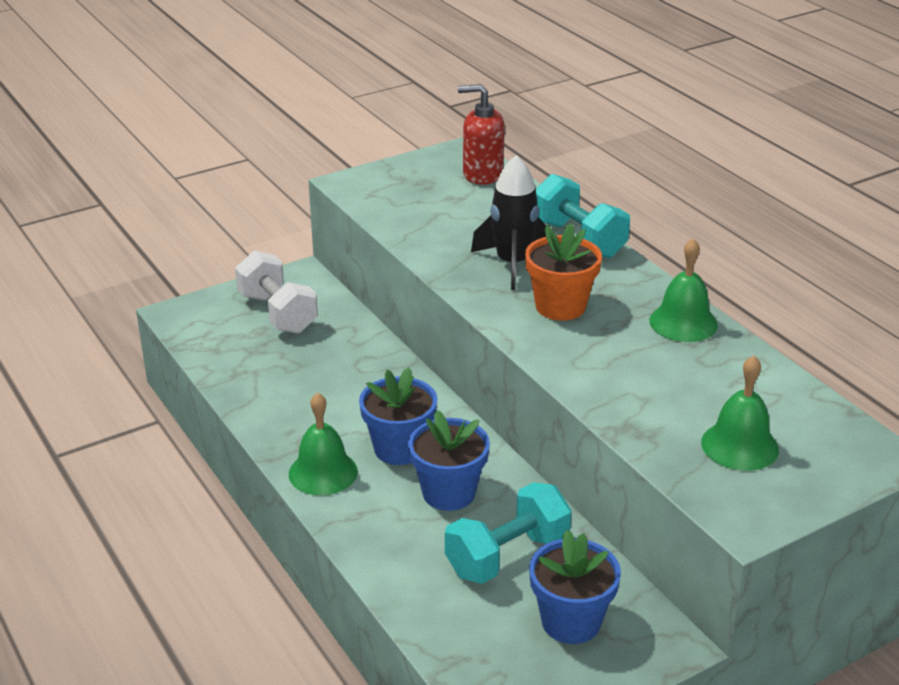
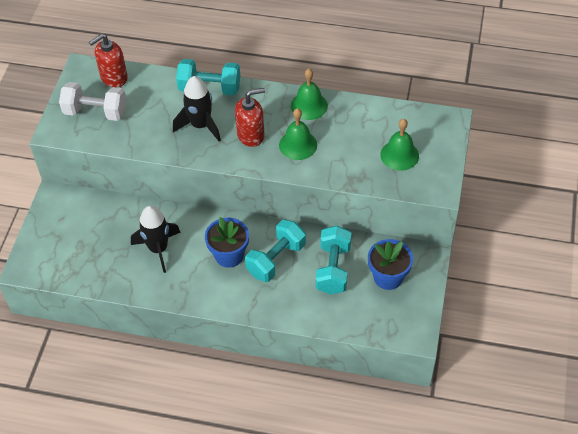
camera: 45 degrees left, 20 degrees up
white dumbbell [235,250,318,334] -> white dumbbell moved to [59,82,127,121]
green bell [289,393,358,496] -> green bell moved to [279,108,317,160]
blue flower pot [408,410,490,511] -> turquoise dumbbell [245,220,306,282]
orange flower pot [525,223,602,321] -> red soap dispenser [235,88,265,147]
none -> black rocket [131,206,181,273]

